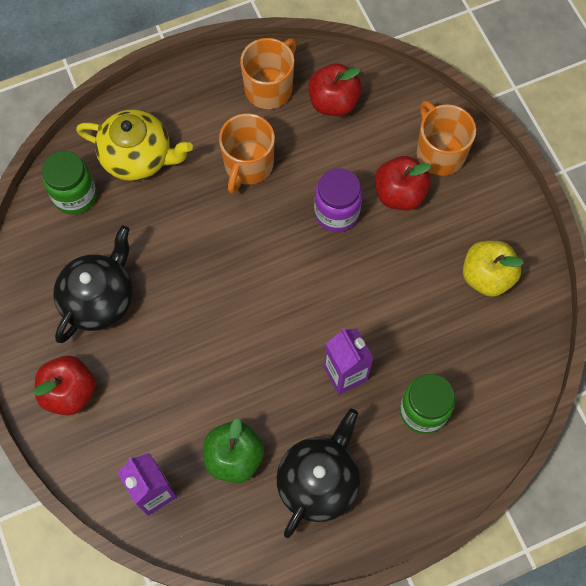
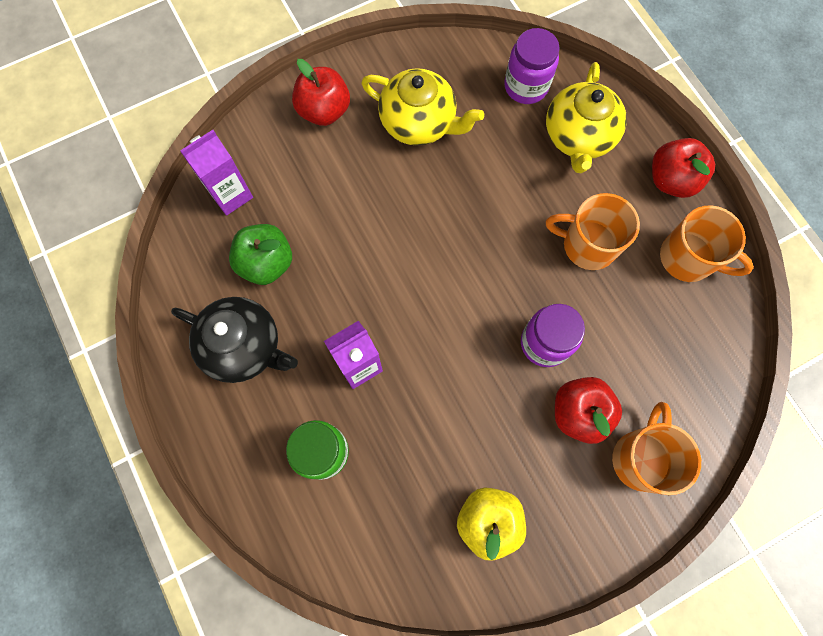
camera: 85 degrees right, 5 degrees up
green jar [42,151,97,215] -> purple jar [504,28,559,104]
black teapot [53,226,133,343] -> yellow teapot [361,68,484,146]
red apple [308,63,362,116] -> red apple moved to [652,138,715,198]
orange mug [417,101,476,176] -> orange mug turned 45 degrees counterclockwise [612,402,701,495]

